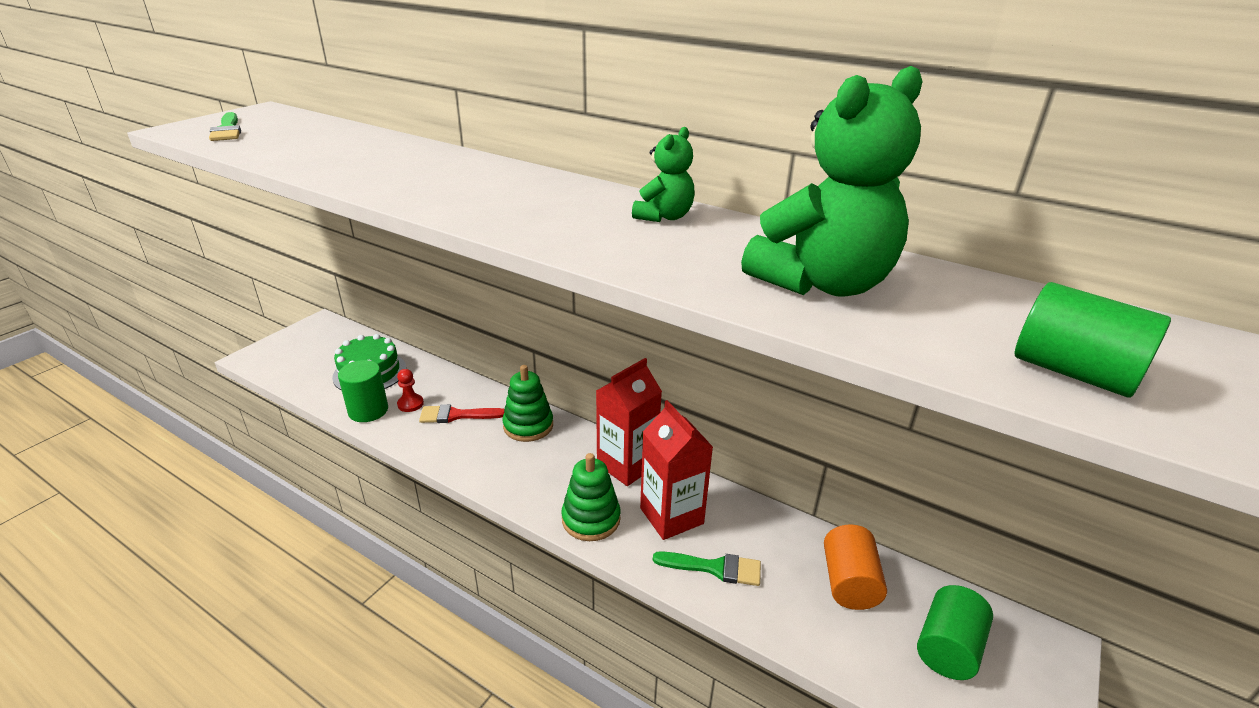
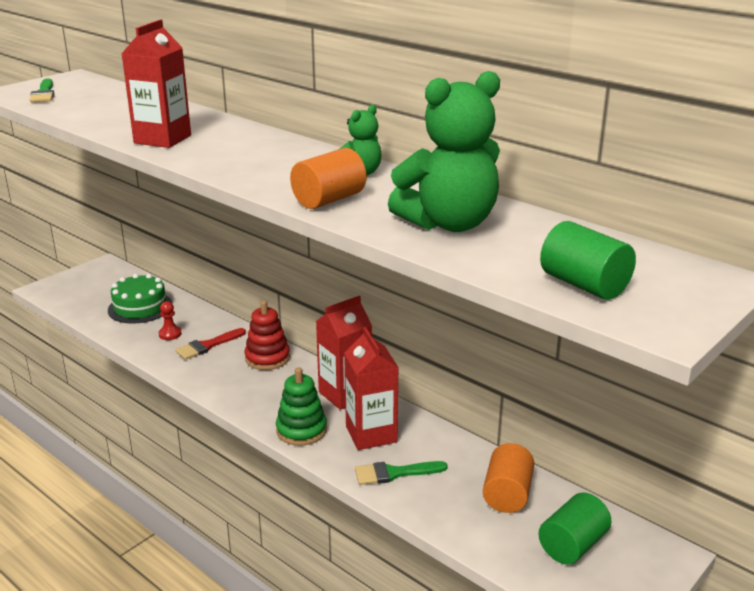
camera: 10 degrees right, 5 degrees down
green cylinder [338,360,388,422] -> none
red brush [419,404,504,423] -> red brush turned 45 degrees counterclockwise [175,328,246,360]
green stacking toy [502,365,553,442] -> red stacking toy [245,301,290,370]
green brush [653,551,761,586] -> green brush turned 150 degrees clockwise [355,461,448,485]
none -> red carton [122,19,191,148]
none -> orange cylinder [290,148,366,209]

